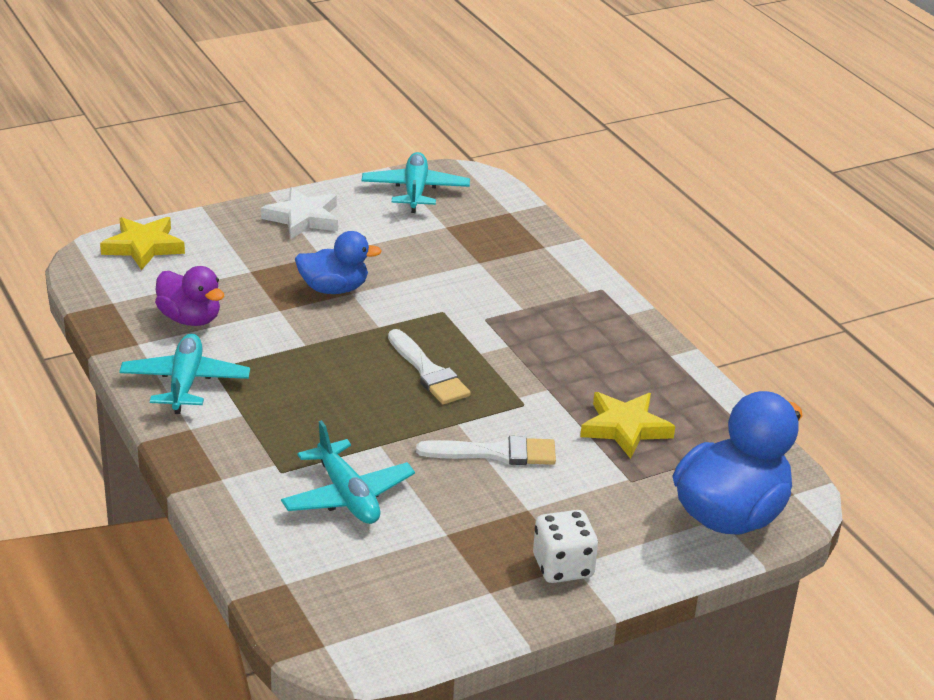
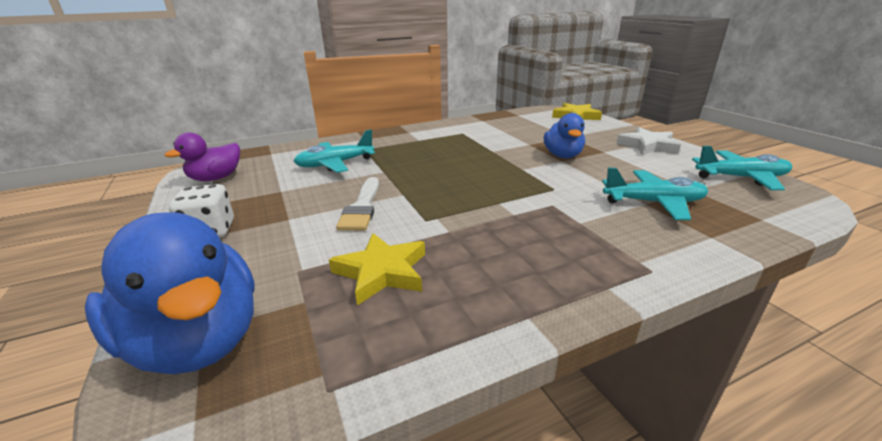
camera: 95 degrees right, 5 degrees down
turquoise plane [119,334,250,414] -> turquoise plane moved to [602,168,708,220]
purple duck [155,266,224,326] -> purple duck moved to [164,132,240,181]
white brush [388,329,471,404] -> none

